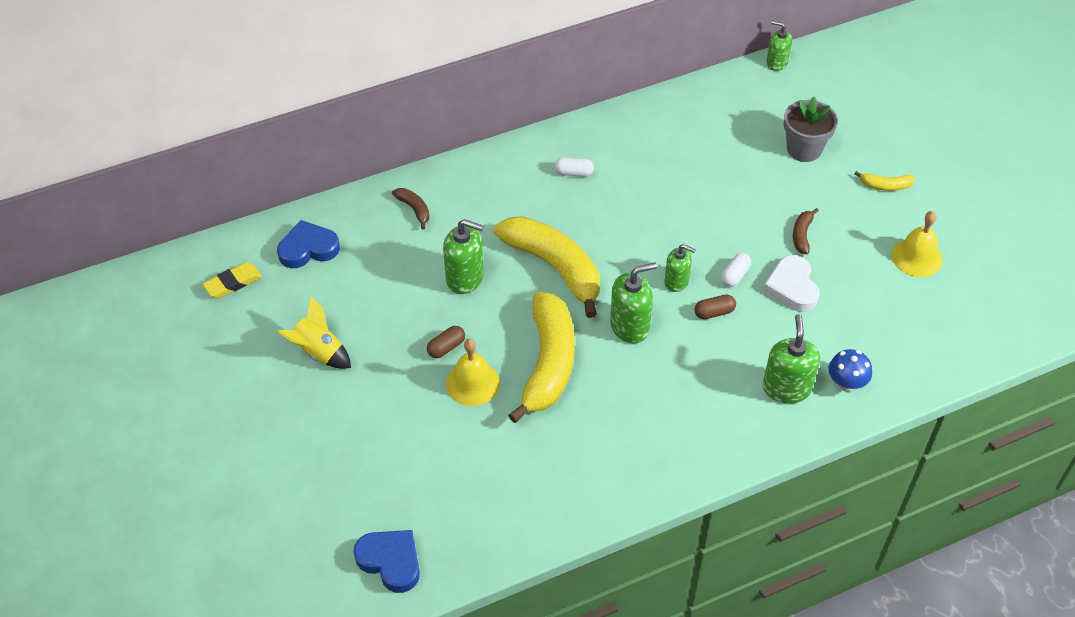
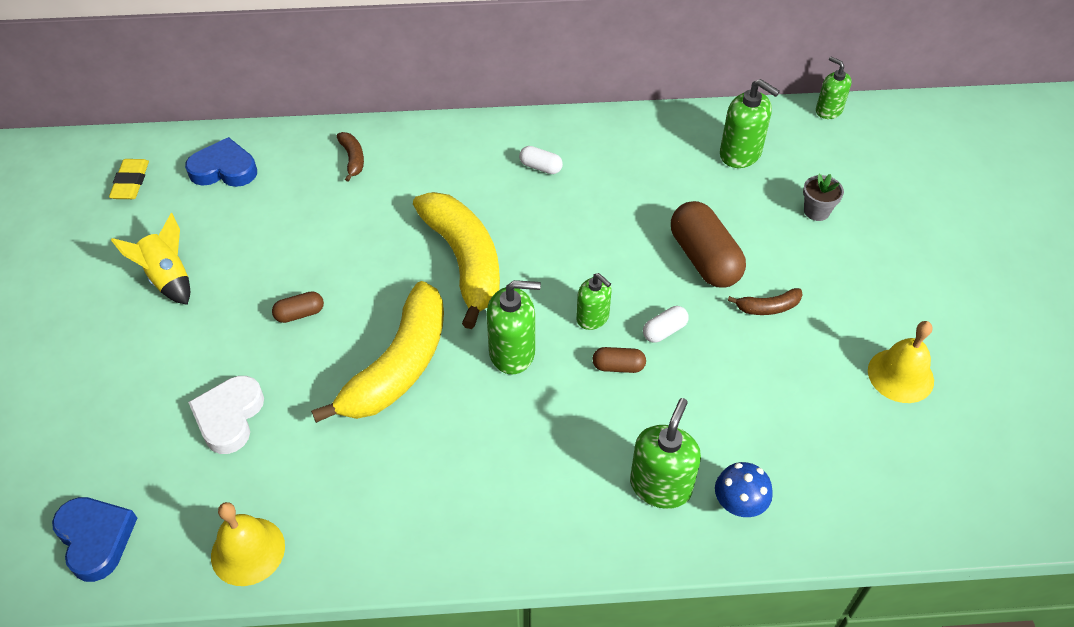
camera: 20 degrees right, 0 degrees up
yellow eraser [202,262,262,298] -> yellow eraser turned 75 degrees counterclockwise [109,159,149,199]
green soap dispenser [443,219,484,294] -> green soap dispenser moved to [720,79,780,168]
yellow bell [446,339,500,406] -> yellow bell moved to [211,502,285,586]
white heart [763,255,820,312] -> white heart moved to [188,376,264,454]
grey flower pot [784,97,838,162] -> grey flower pot [803,174,844,221], size x0.61
brown banana [793,208,819,254] -> brown banana turned 135 degrees counterclockwise [728,288,802,315]
yellow banana [854,171,915,191] -> none
none -> brown capsule [671,201,746,287]

